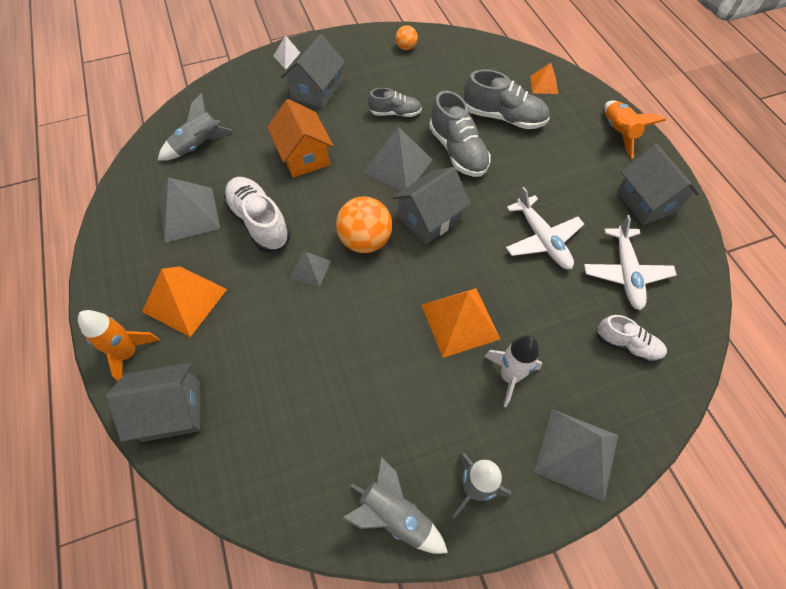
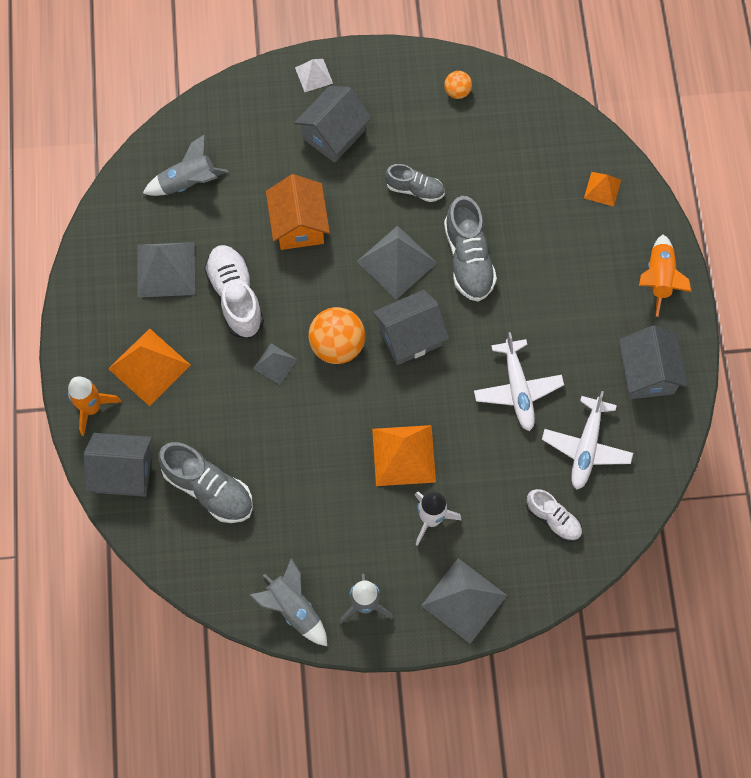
camera: 15 degrees right, 10 degrees up
grey shoe [464,69,550,129] -> grey shoe moved to [158,442,253,523]

